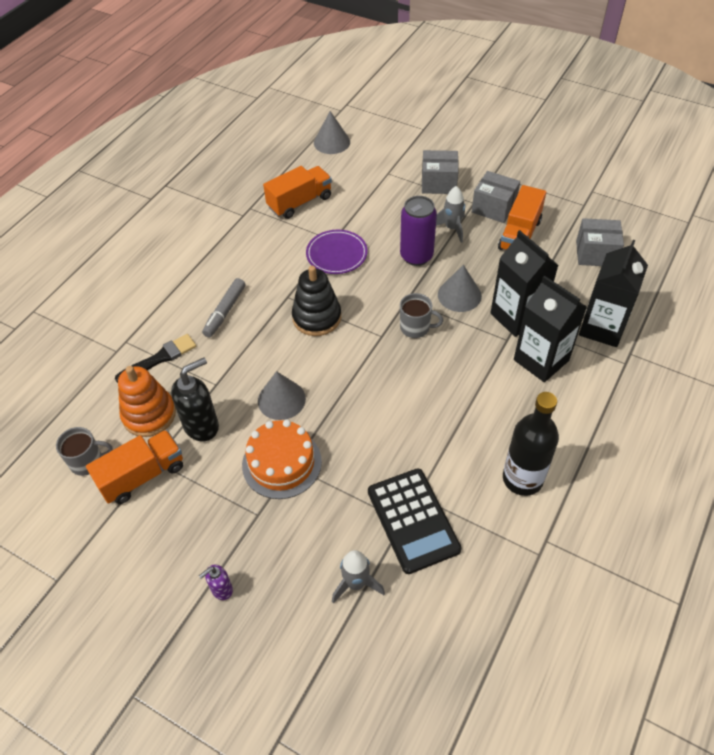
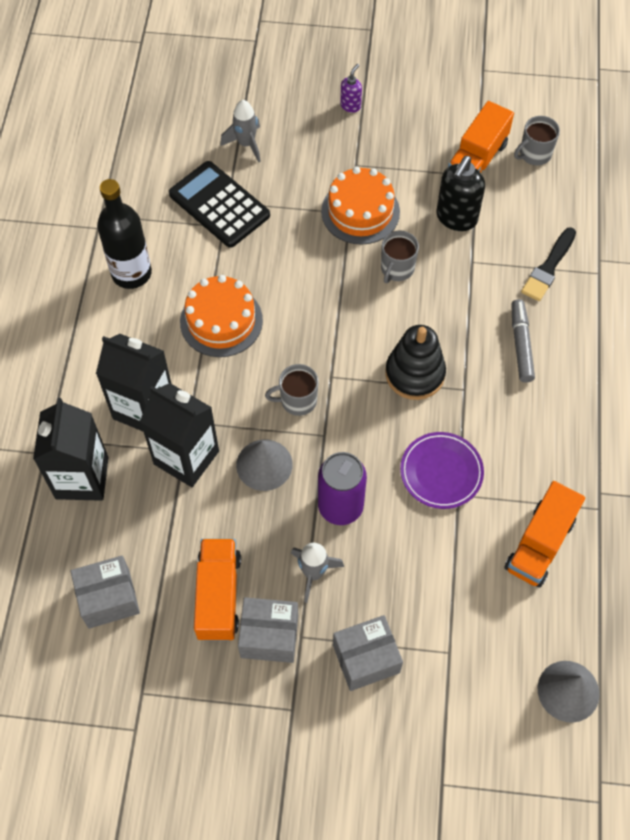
camera: 155 degrees right, 10 degrees up
orange stacking toy [118,366,176,437] -> none
grey cone [258,371,306,420] -> grey mug [381,231,419,283]
none -> orange cake [180,275,263,357]

